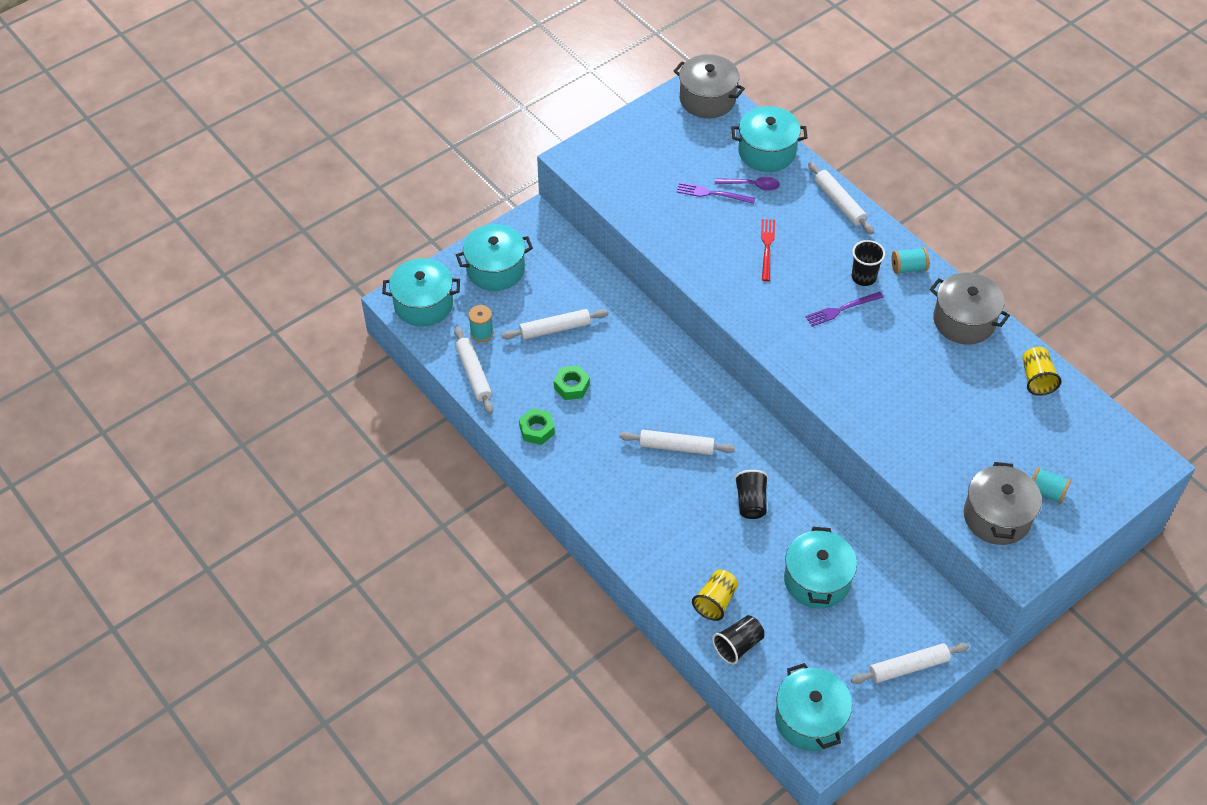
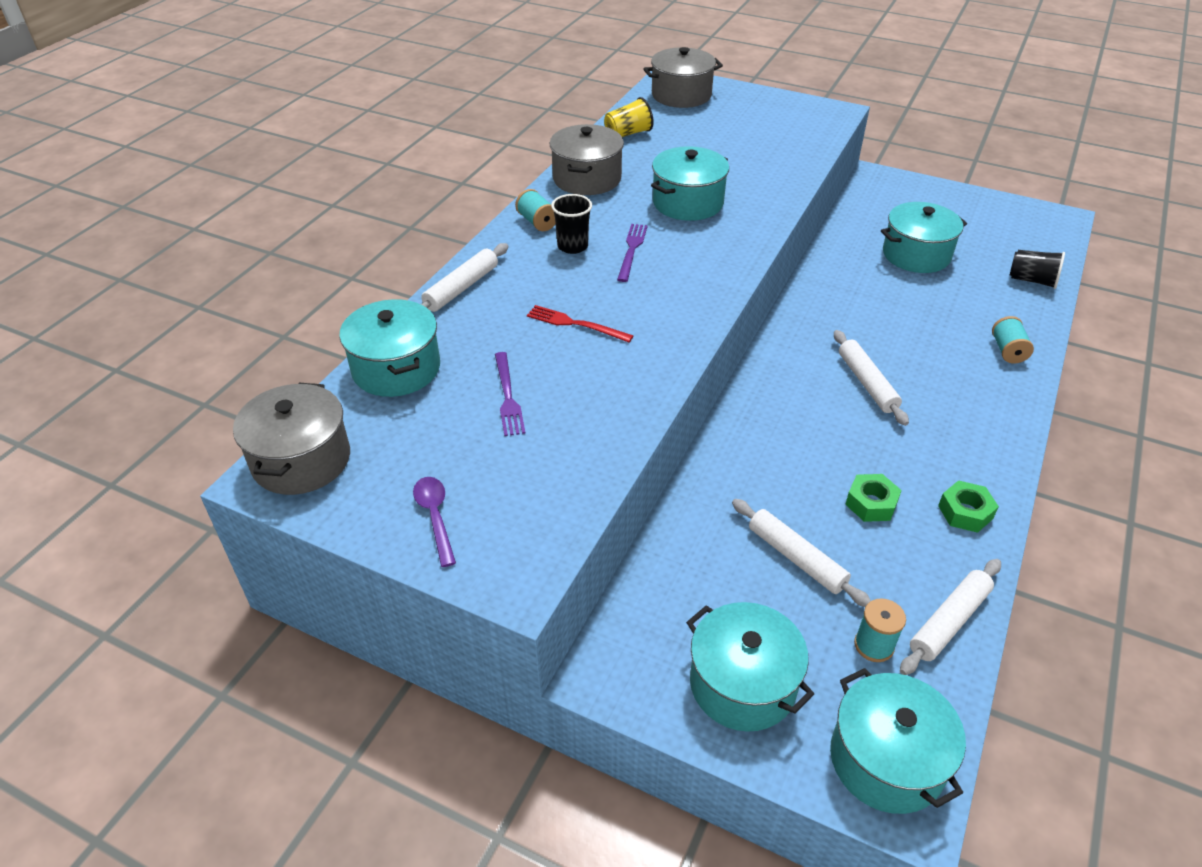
camera: 115 degrees left, 10 degrees down
yellow cup [692,570,738,621] -> none
purple spoon [715,177,780,191] -> purple spoon moved to [413,477,456,567]
black cup [734,470,768,519] -> none
red fork [761,219,775,281] -> red fork turned 45 degrees clockwise [527,305,633,342]
turquoise pot [775,663,852,751] -> turquoise pot moved to [651,146,729,221]
purple fork [805,292,884,327] -> purple fork turned 120 degrees counterclockwise [617,224,648,282]
white rolling pin [851,643,969,684] -> none
grey pot [964,462,1042,545] -> grey pot moved to [644,47,723,108]
turquoise spool [1032,467,1071,504] -> turquoise spool moved to [992,316,1034,364]

